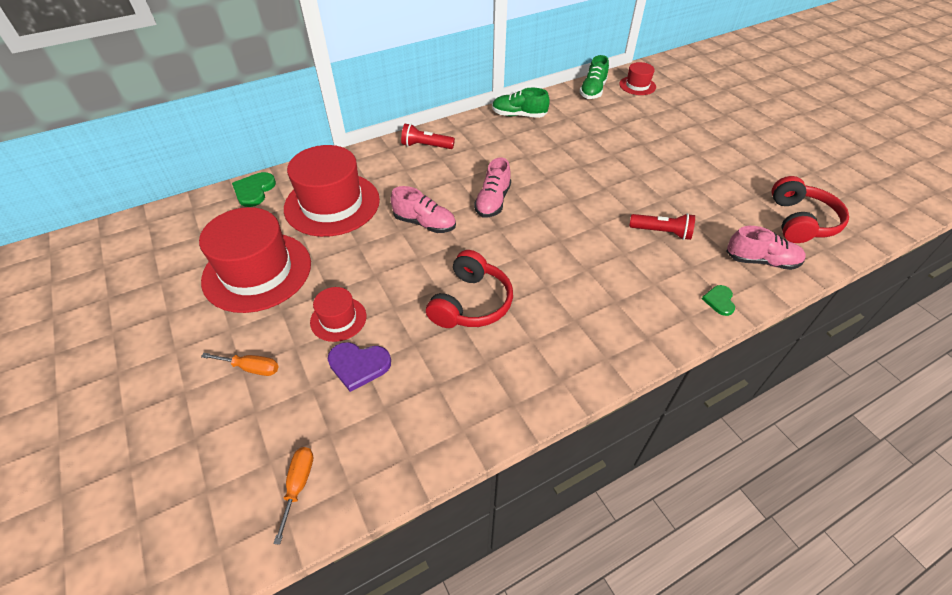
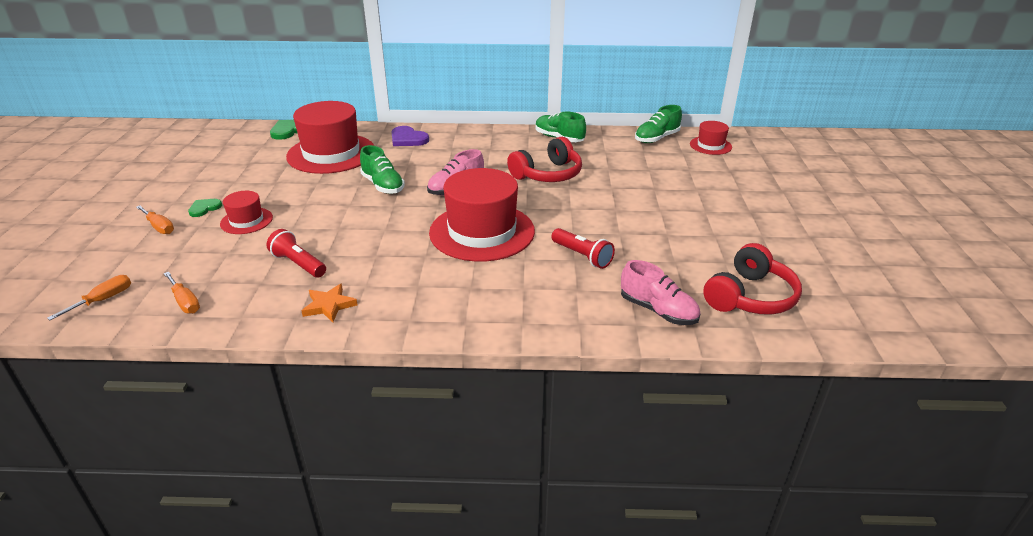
camera: 30 degrees right, 15 degrees down
red hat [199,207,311,313] -> red hat moved to [429,168,535,262]
purple heart [327,342,391,392] -> purple heart moved to [391,126,429,146]
pink shoe [390,186,456,233] -> green shoe [360,145,405,194]
red flashlight [401,124,455,149] -> red flashlight moved to [267,229,326,278]
red headphones [426,250,513,328] -> red headphones moved to [507,137,582,182]
green heart [702,285,735,316] -> green heart moved to [188,199,222,217]
none -> orange screwdriver [164,272,200,314]
none -> orange star [302,284,358,322]

